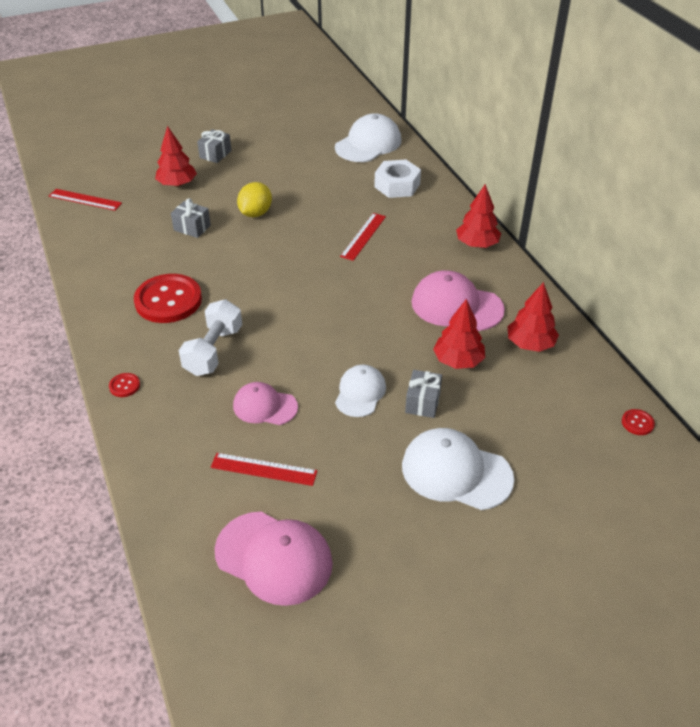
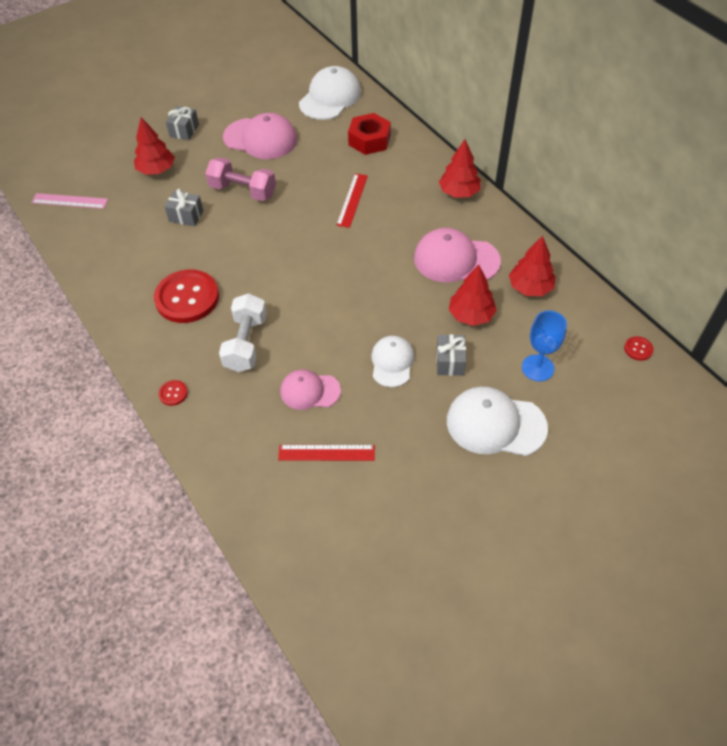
camera: 10 degrees left, 10 degrees up
red ruler [49,189,122,211] -> pink ruler [31,193,108,209]
pink cap [215,512,333,606] -> pink cap moved to [223,113,297,159]
yellow lemon [237,182,272,217] -> pink dumbbell [205,157,276,201]
white nut [374,160,421,198] -> red nut [348,113,391,155]
none -> blue goblet [522,311,567,381]

